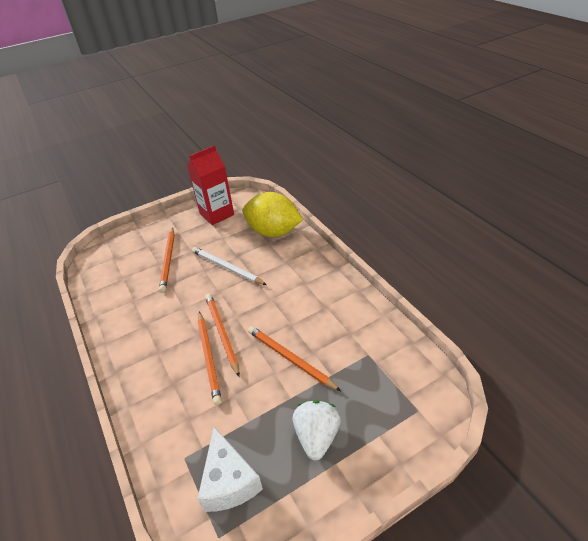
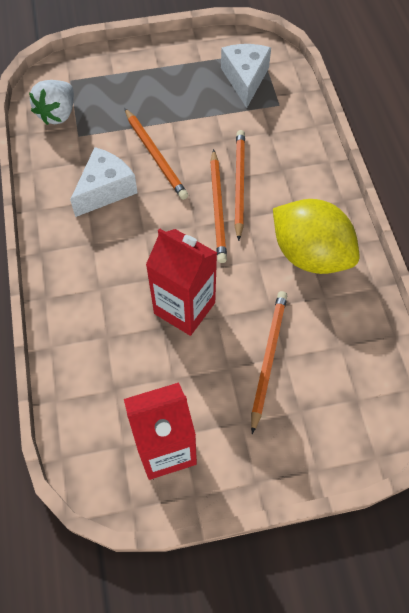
camera: 165 degrees left, 20 degrees up
white pencil [192,247,267,285] -> red carton [146,228,217,336]
yellow lemon [242,192,303,237] -> yellow lemon moved to [273,199,360,274]
white strawberry [293,400,341,460] -> white strawberry moved to [29,80,74,125]
none -> white cheese [70,147,138,217]

